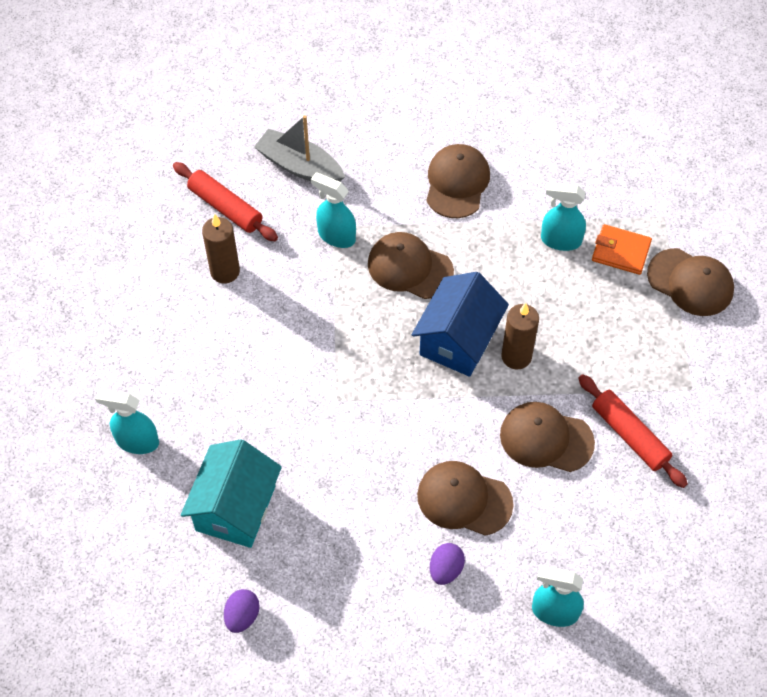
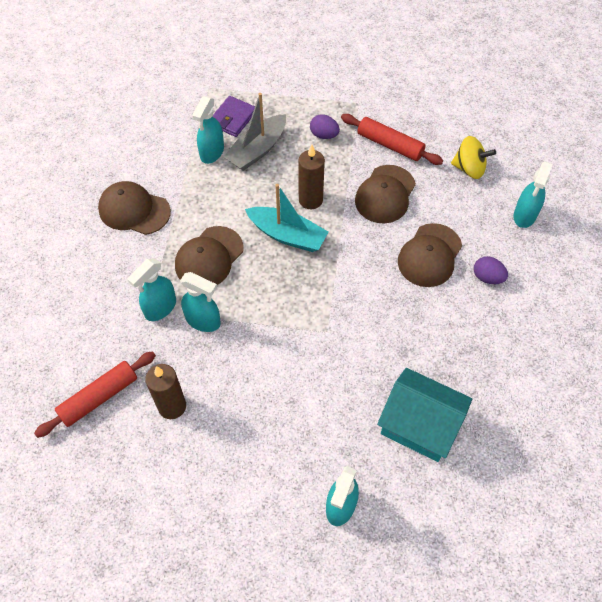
camera: 80 degrees left, 0 degrees up
purple egg [224,589,260,633] -> purple egg moved to [310,114,340,139]
grey boat [254,115,345,181] -> grey boat moved to [224,93,286,171]
blue house [412,272,509,377] -> turquoise boat [245,184,328,252]
red rolling pin [578,374,688,488] -> red rolling pin turned 60 degrees clockwise [341,114,443,165]
orange wallet [592,224,652,275] -> purple wallet [213,96,255,137]
brown cap [647,248,734,316] -> none
none -> turquoise spray bottle [180,272,221,332]
none -> yellow spinning top [451,136,496,179]

